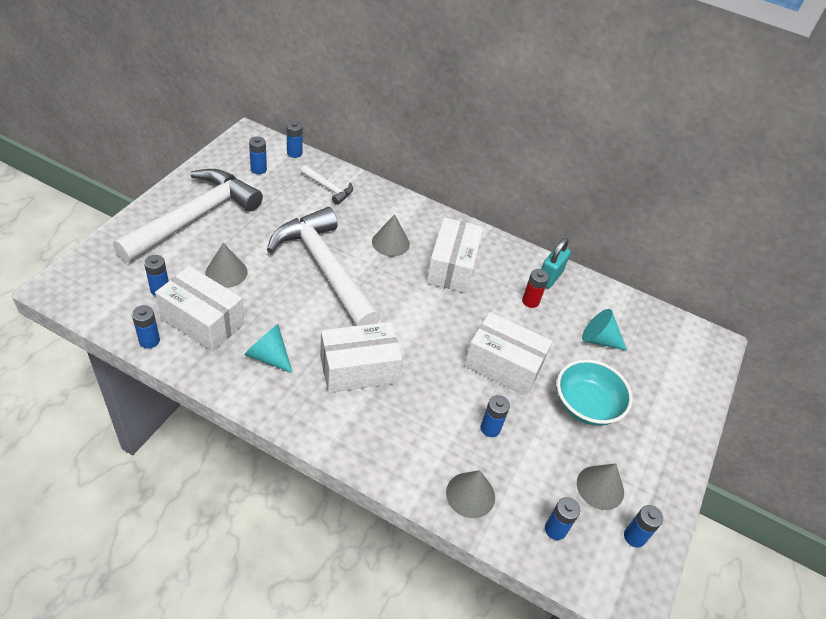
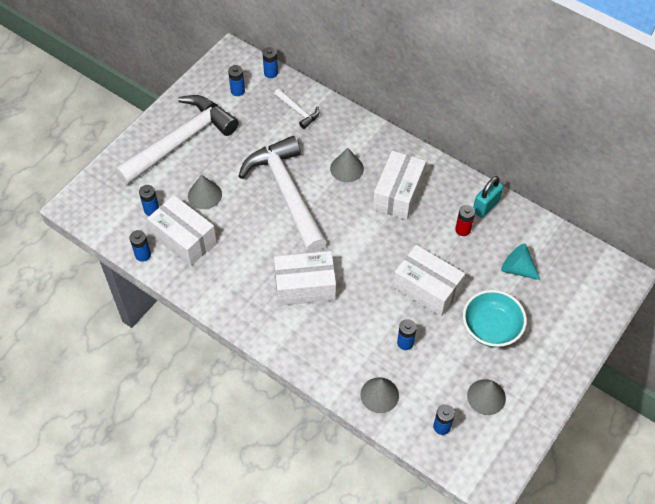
camera: 15 degrees right, 10 degrees up
turquoise cone [244,324,293,373] -> none
blue battery [624,505,663,548] -> none

